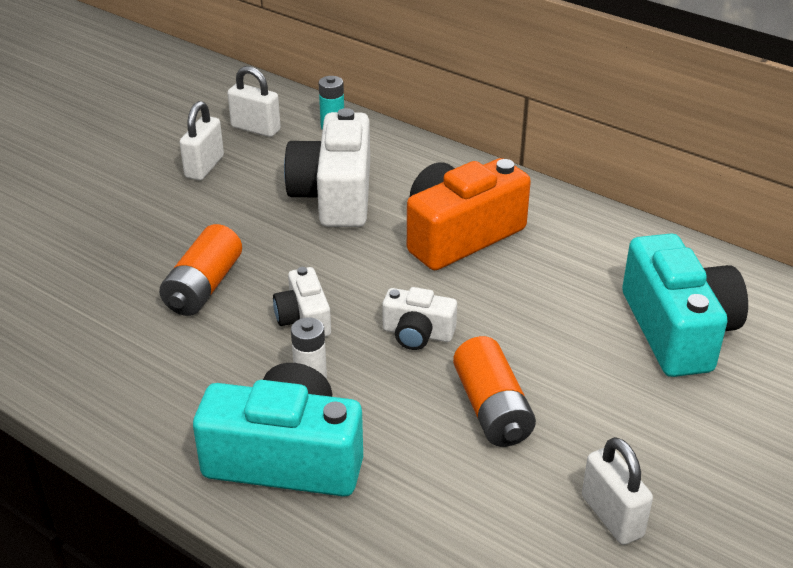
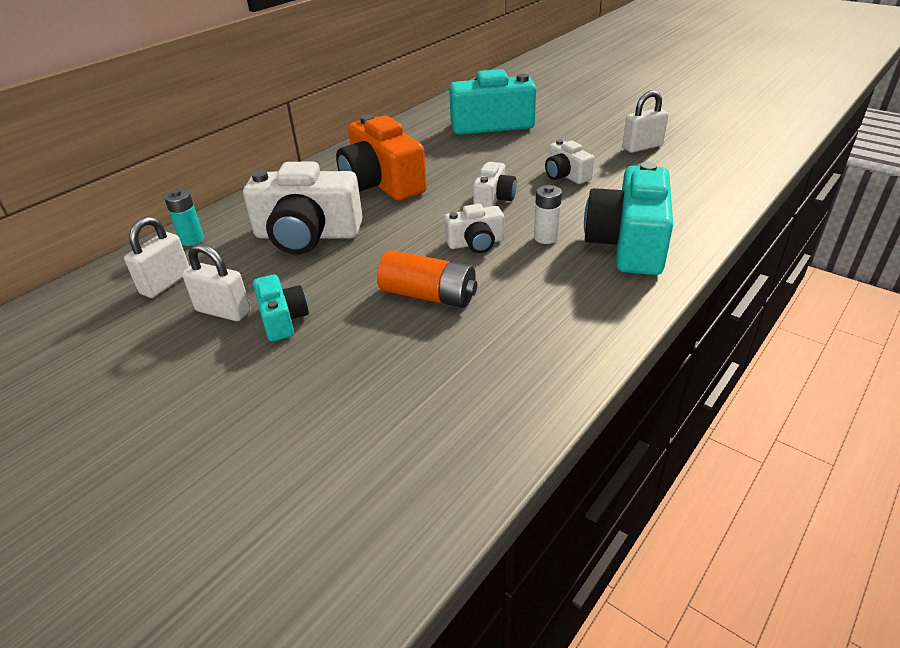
camera: 85 degrees left, 0 degrees up
orange battery [453,336,536,447] -> white camera [545,139,594,184]
none -> turquoise camera [253,275,309,341]

